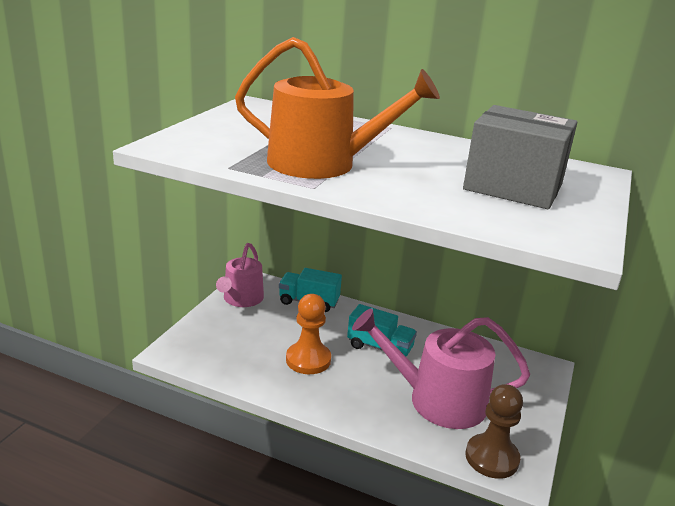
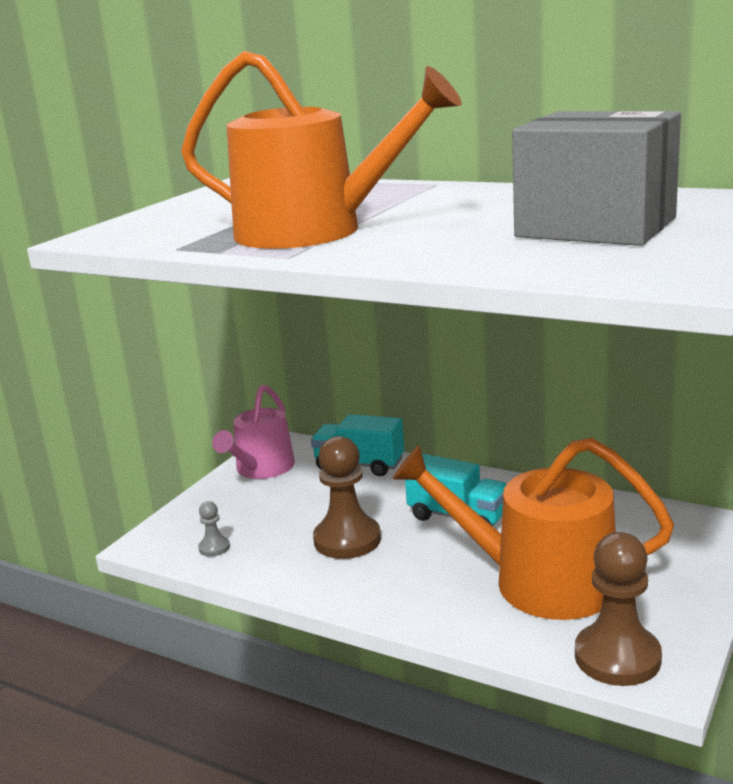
camera: 10 degrees right, 5 degrees down
orange pawn [286,294,331,374] -> brown pawn [313,436,381,559]
pink watering can [352,308,530,429] -> orange watering can [392,438,674,620]
none -> grey pawn [198,501,230,557]

